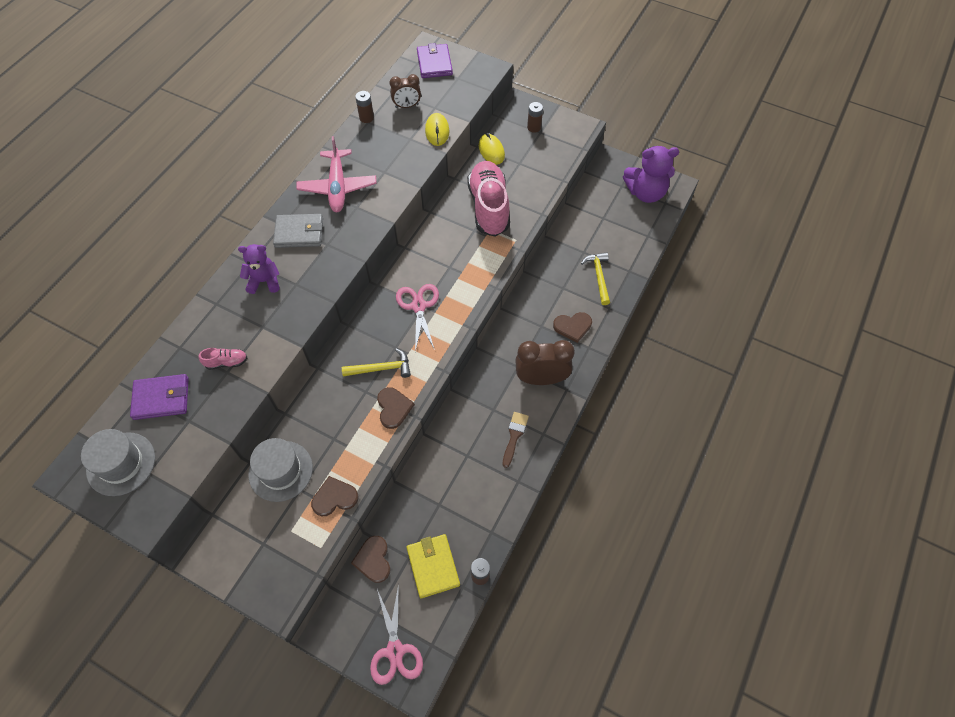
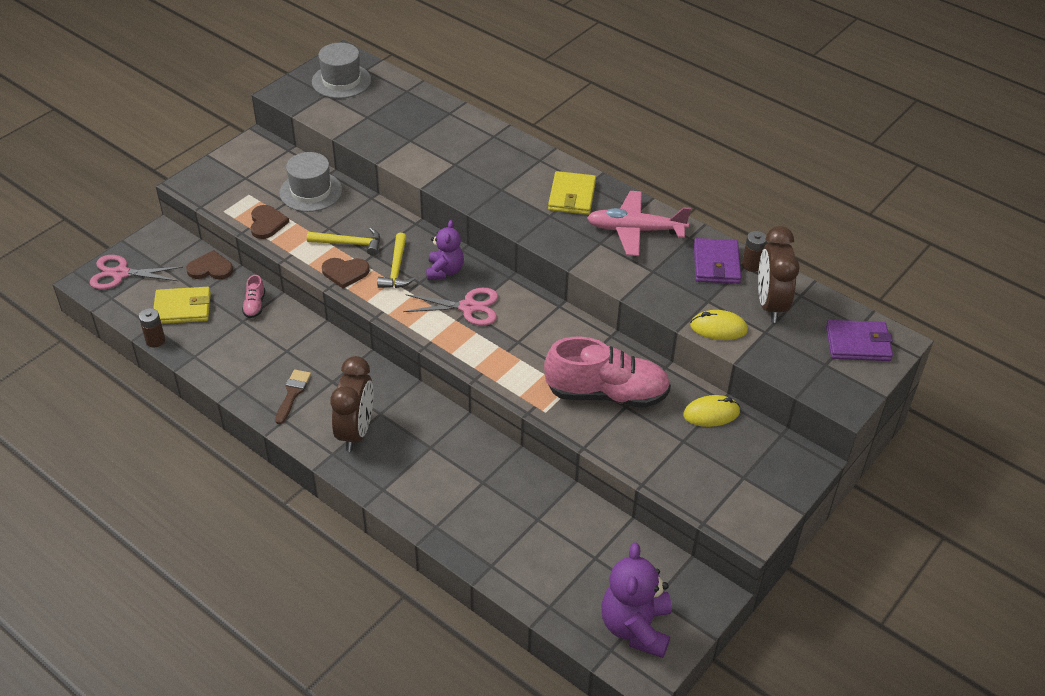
camera: 100 degrees right, 15 degrees down
purple wallet [130,374,189,420] -> purple wallet moved to [694,238,741,284]
pink shoe [199,348,248,370] -> pink shoe moved to [242,275,265,318]
purple teddy bear [238,244,280,294] -> purple teddy bear moved to [426,220,464,280]
grey wallet [273,214,323,248] -> yellow wallet [548,171,596,215]
brown clock [390,74,421,108] -> brown clock [758,226,800,323], size x1.65
brown brush [503,412,529,468] -> brown brush turned 105 degrees counterclockwise [275,369,311,424]
brown battery [527,102,543,133] -> none
brown heart [553,312,592,343] -> none
yellow hammer [581,252,610,305] -> yellow hammer moved to [307,228,380,256]

